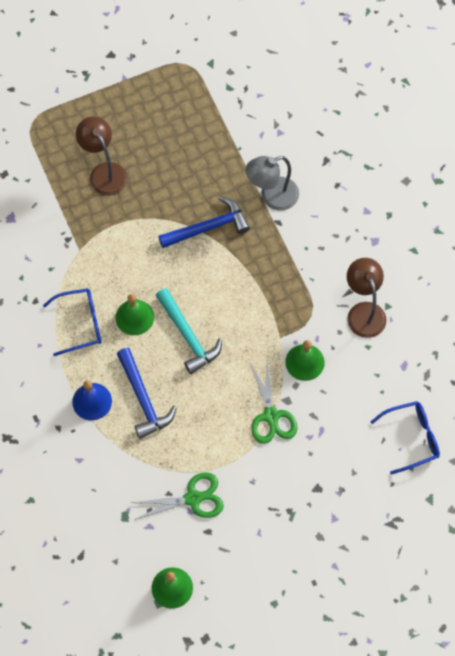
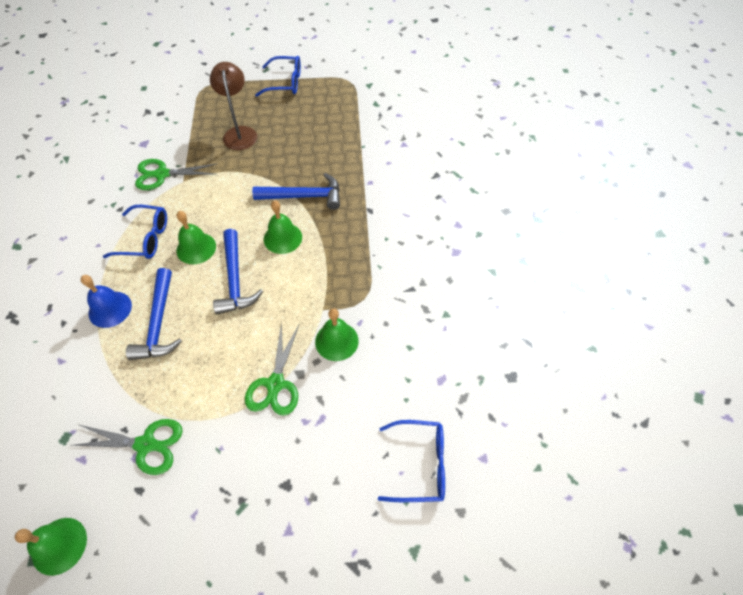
camera: 20 degrees right, 10 degrees down
turquoise hammer [156,288,222,374] -> blue hammer [213,229,263,315]
grey lamp [246,156,299,211] -> none
brown lamp [347,258,386,338] -> none
none -> green scissors [135,159,216,190]
none -> blue glasses [255,56,301,97]
none -> green bell [264,200,302,254]

